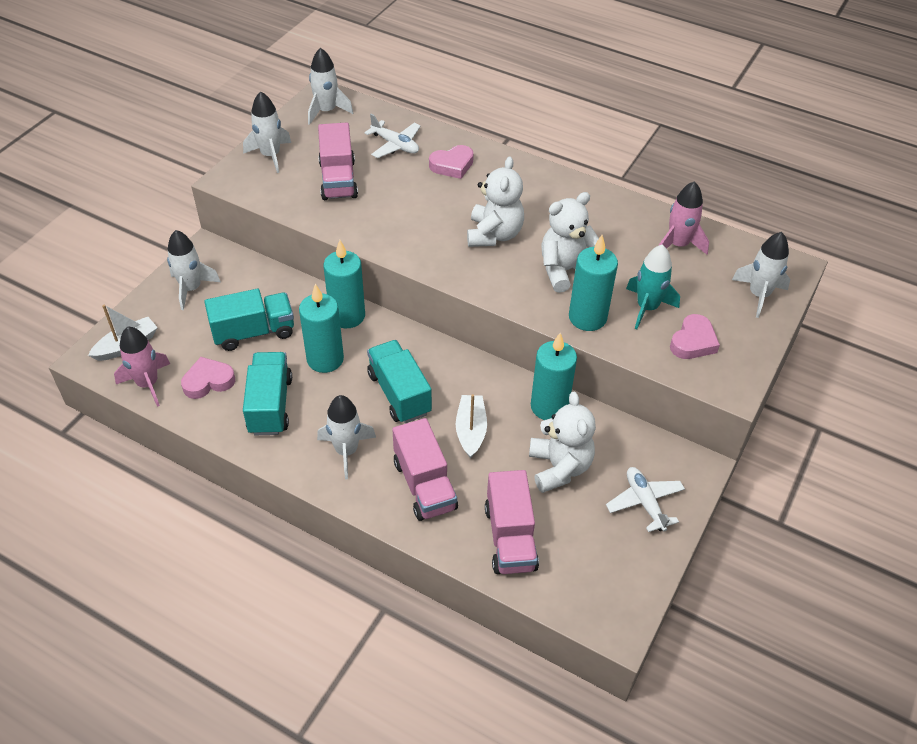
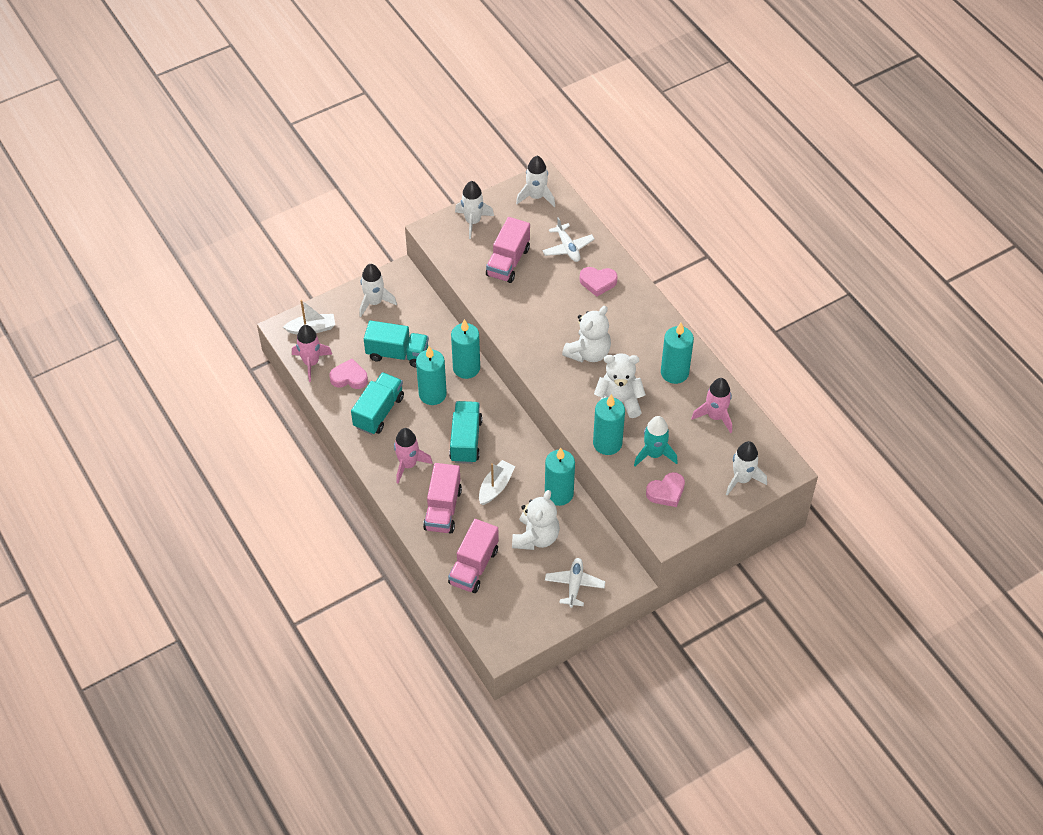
camera: 30 degrees right, 5 degrees up
white rocket [317,395,376,479] -> pink rocket [394,428,433,484]
none -> turquoise candle [661,323,694,384]

